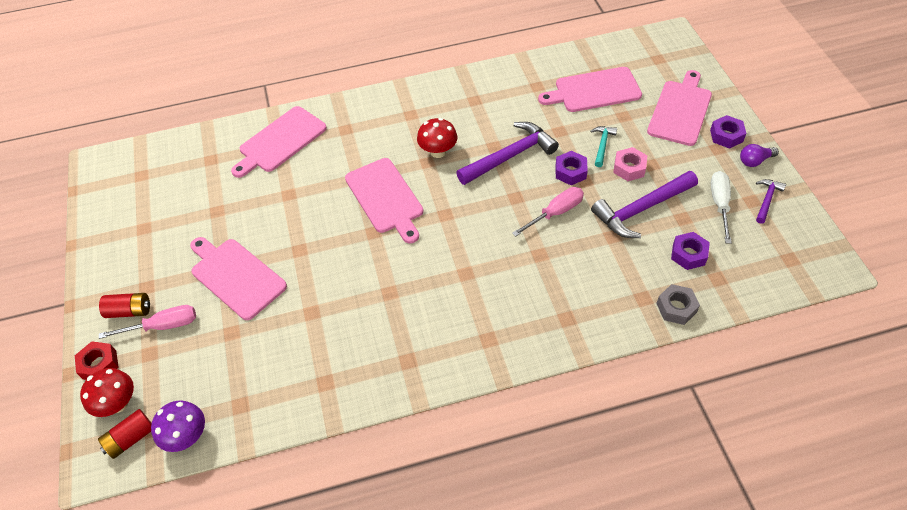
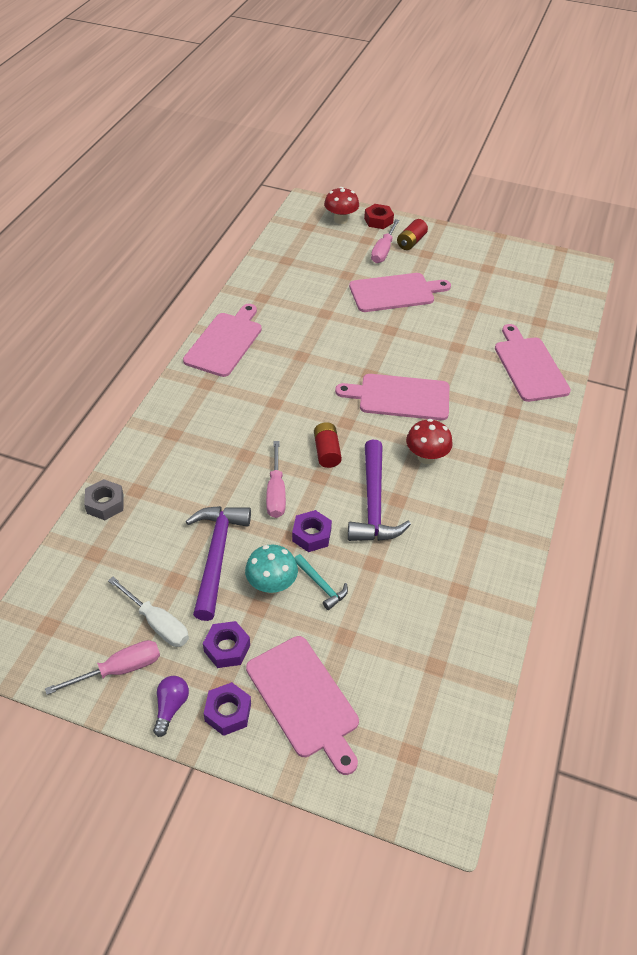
camera: 120 degrees right, 5 degrees down
red battery [98,409,152,459] -> red battery moved to [314,422,342,468]
purple mushroom [151,400,205,452] -> none
pink cutting board [538,67,642,112] -> pink cutting board moved to [183,304,262,377]
pink nut [613,147,647,181] -> turquoise mushroom [245,545,298,594]
purple nut [671,232,710,270] -> purple nut moved to [203,621,250,668]
purple hammer [756,179,786,224] -> pink screwdriver [45,640,160,695]

